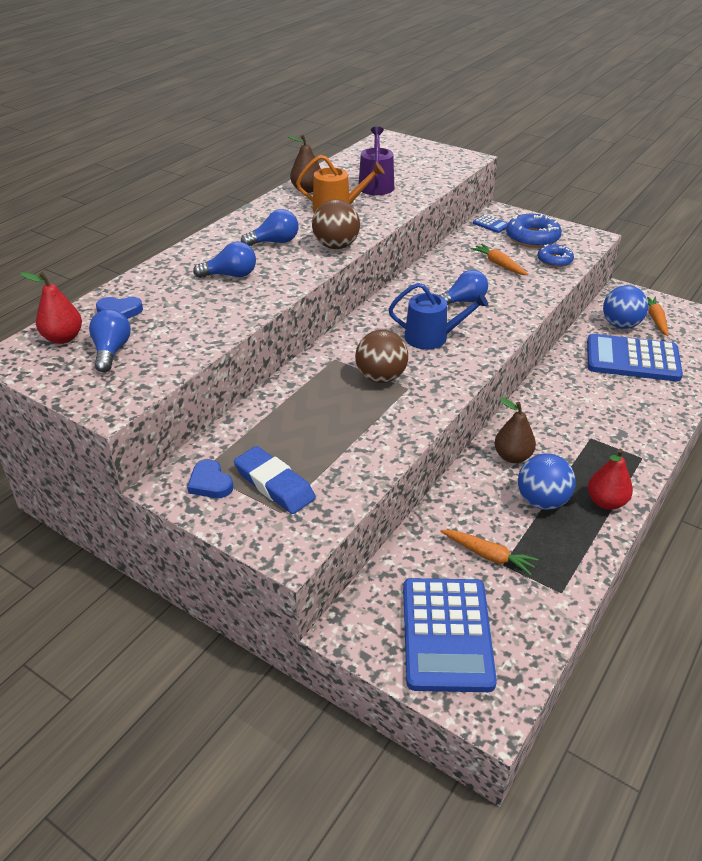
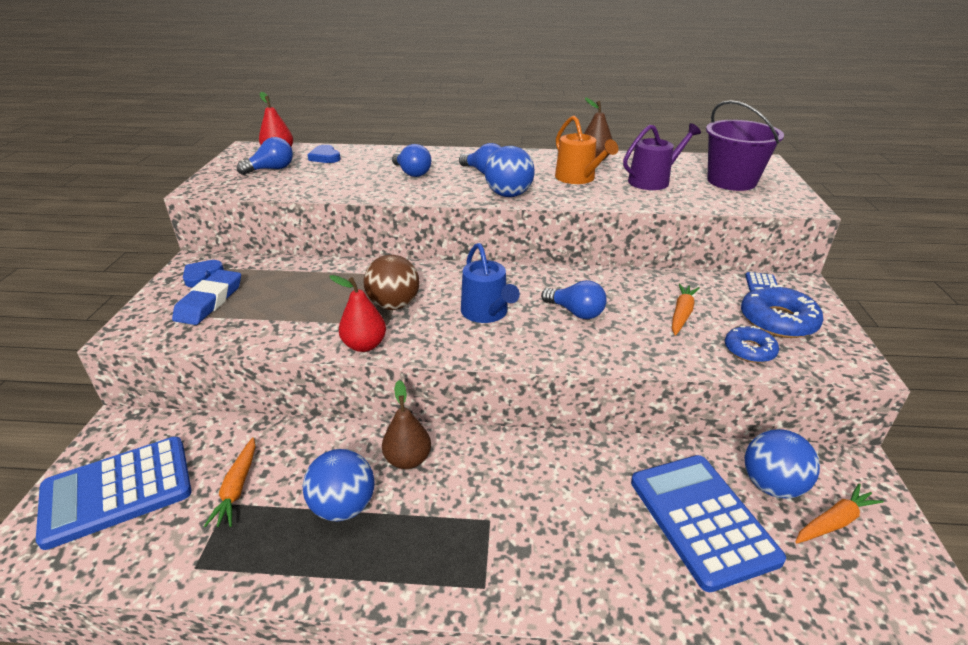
camera: 60 degrees right, 5 degrees down
brown ball [312,199,360,249] -> blue ball [485,146,534,197]
red pear [588,449,633,510] -> red pear moved to [329,275,386,352]
none -> purple bucket [706,100,784,191]

